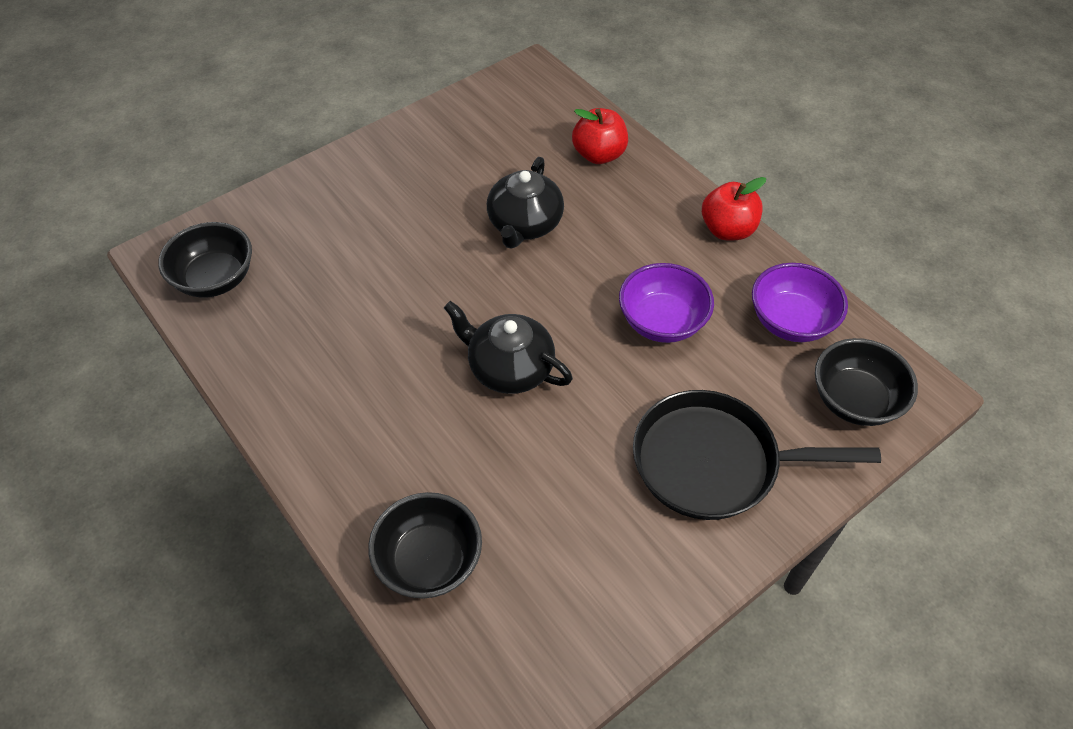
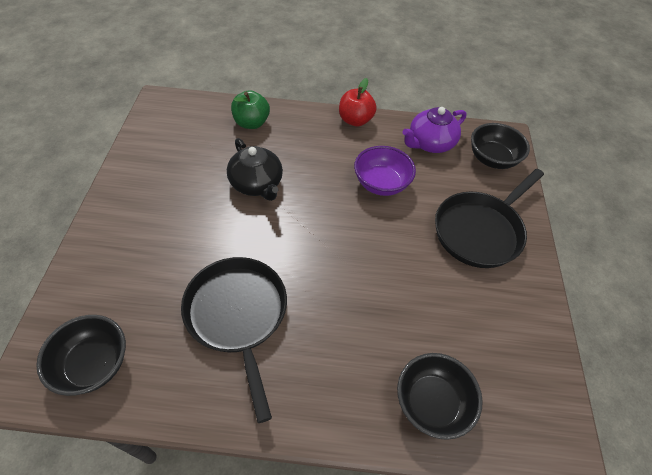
camera: 50 degrees left, 0 degrees up
black teapot [444,301,573,394] -> none
red apple [572,108,628,164] -> green apple [231,90,270,129]
purple bowl [752,263,848,342] -> purple teapot [403,107,466,153]
none -> black pan [181,257,287,423]

